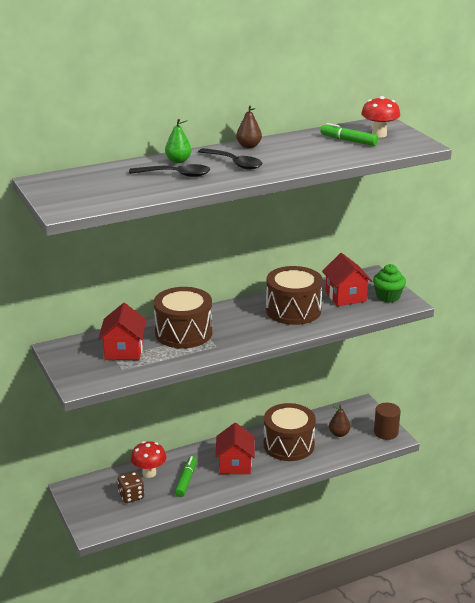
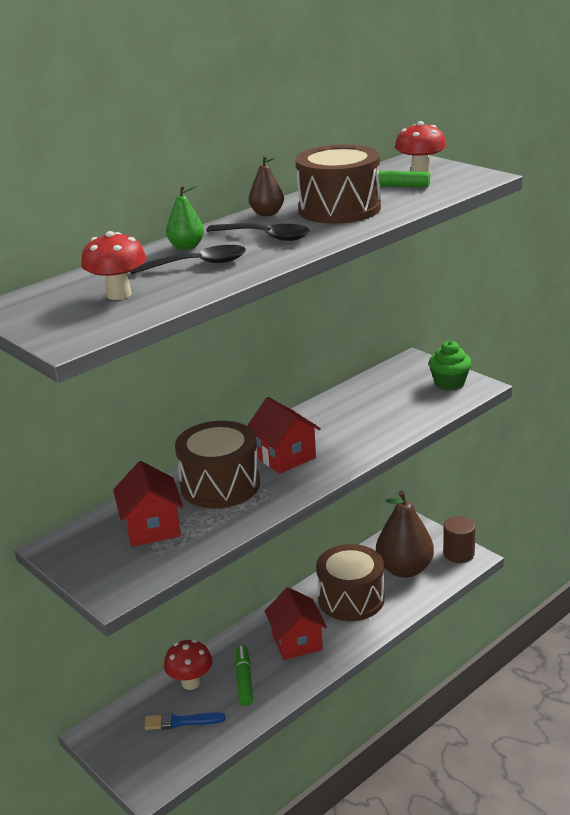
camera: 15 degrees left, 0 degrees up
brown dice [118,472,144,503] -> blue brush [145,713,225,730]
brown drum [266,266,323,325] -> brown drum moved to [295,145,381,224]
red house [322,253,372,306] -> red house moved to [247,397,321,474]
brown pear [329,405,351,437] -> brown pear [376,490,434,578], size x2.08
none -> red mushroom [81,231,147,300]

